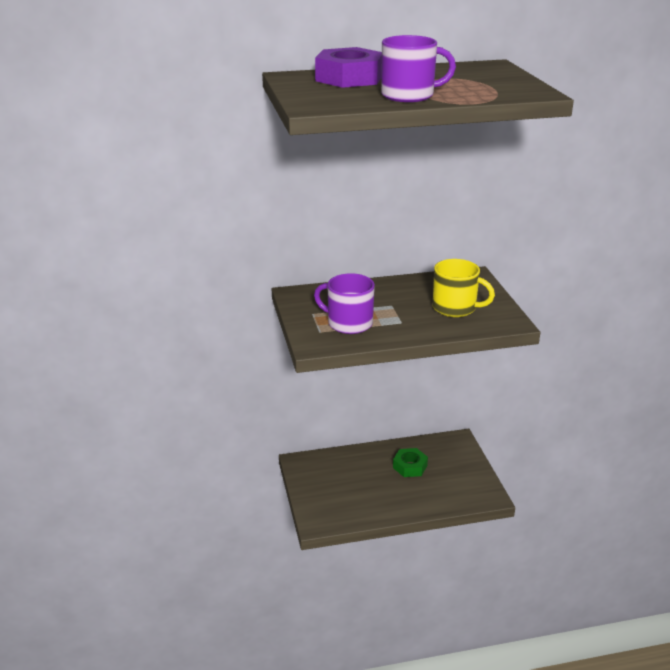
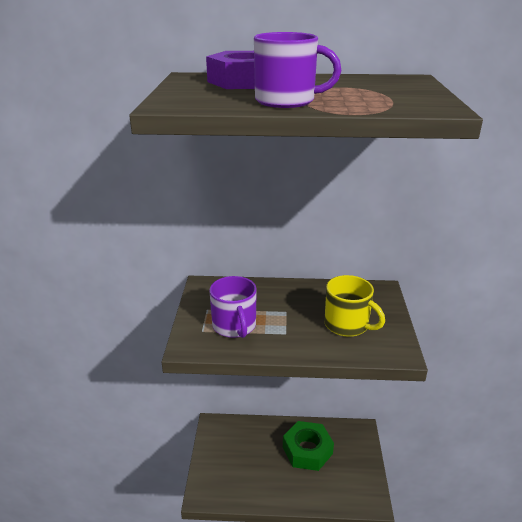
camera: 15 degrees right, 0 degrees up
purple mug [314,273,375,334] -> purple mug turned 150 degrees counterclockwise [209,276,257,338]
green nut [393,448,428,477] -> green nut [283,421,334,471], size x1.57

